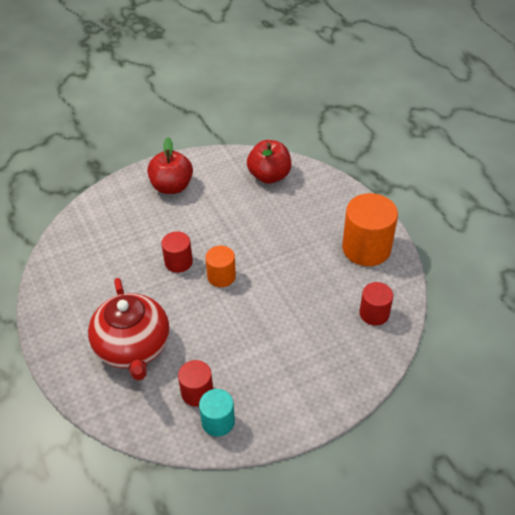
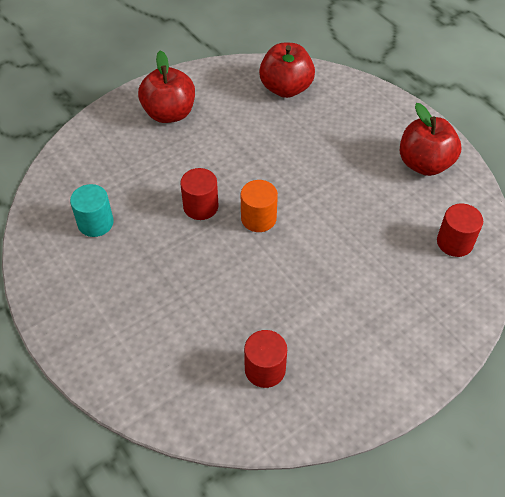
camera: 10 degrees left, 5 degrees up
red teapot [88,278,170,381] -> none
turquoise cylinder [199,389,235,437] -> turquoise cylinder moved to [70,184,114,237]
orange cylinder [342,193,398,266] -> red apple [400,103,461,176]

